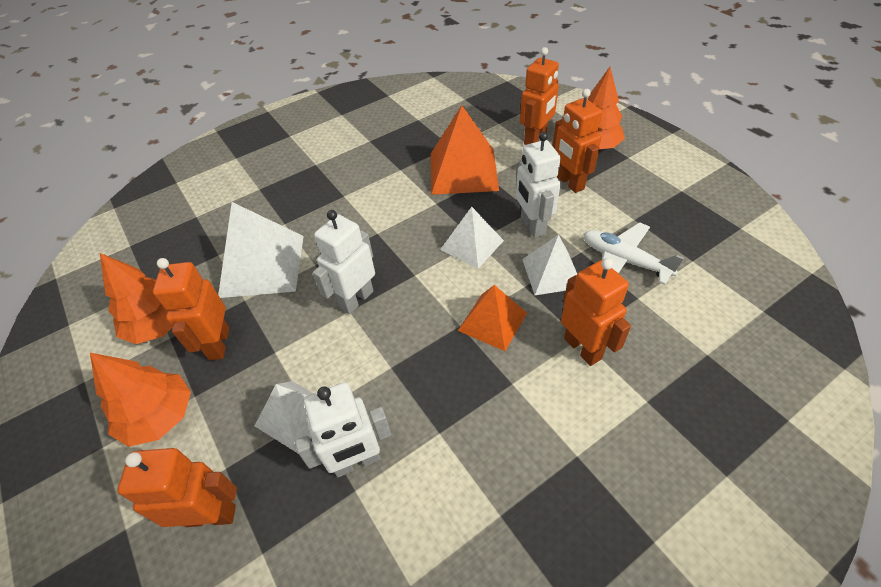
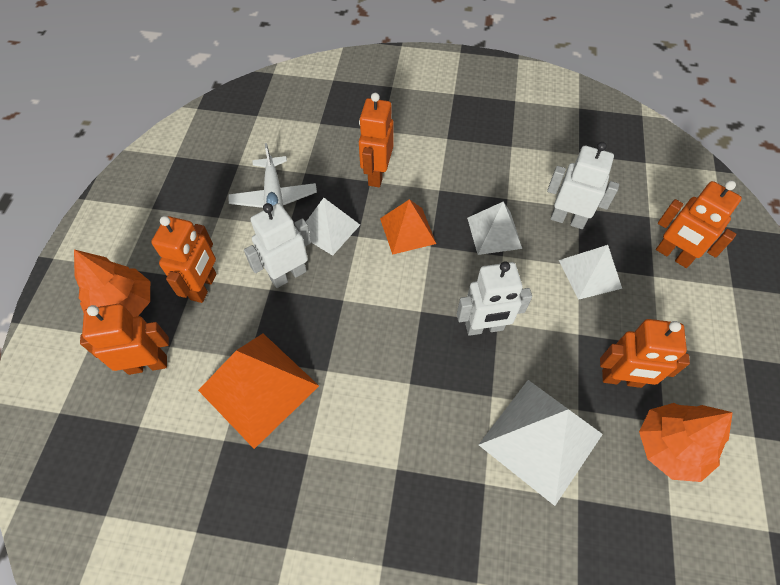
camera: 140 degrees left, 10 degrees up
orange tree [90,353,191,447] -> none
orange robot [153,258,229,360] -> orange robot turned 60 degrees clockwise [600,319,690,388]
white pyramid [440,207,504,269] -> white pyramid moved to [467,202,522,255]
white robot [516,132,561,238] -> white robot turned 150 degrees counterclockwise [244,203,311,288]

